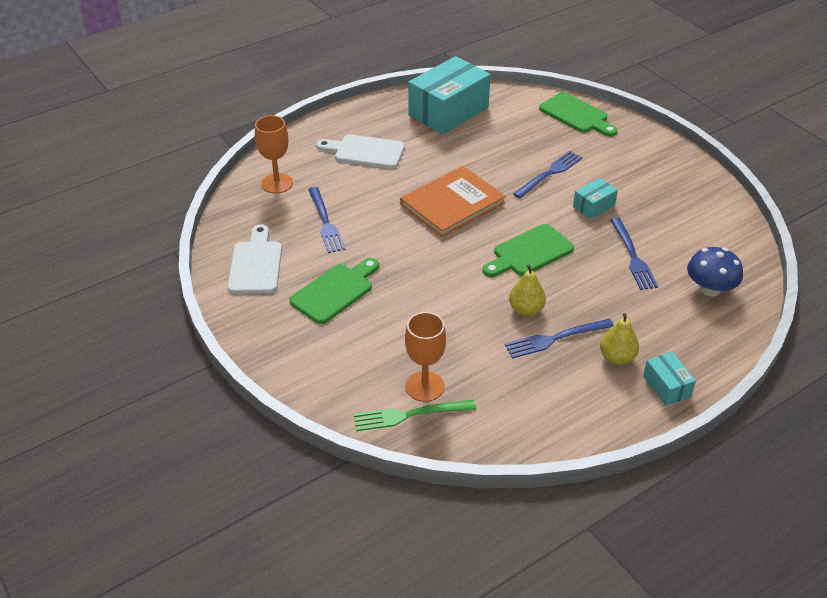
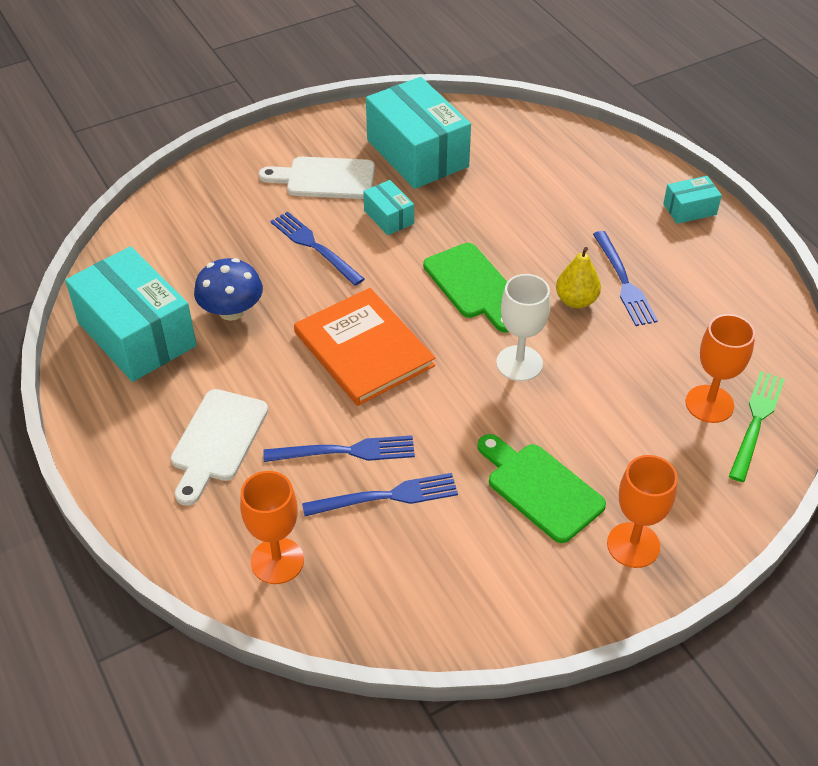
camera: 85 degrees left, 5 degrees up
white cutting board [227,225,282,294] -> white cutting board moved to [259,157,375,199]
green fork [353,400,476,431] -> green fork turned 150 degrees counterclockwise [729,371,785,482]
green cutting board [539,92,618,137] -> none
yellow pear [600,313,639,365] -> none
blue fork [611,218,658,290] -> blue fork moved to [263,435,415,462]
blue mushroom [687,247,743,296] -> blue mushroom moved to [194,258,263,321]
none -> turquoise box [366,77,471,189]
none -> white goblet [496,274,550,381]
none -> orange goblet [607,455,678,568]

